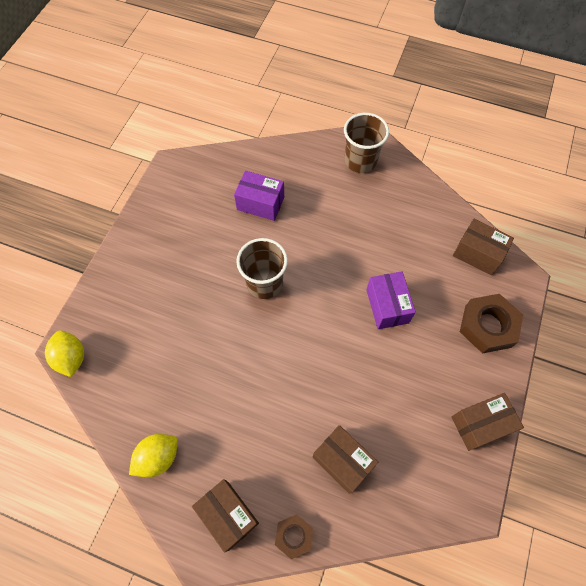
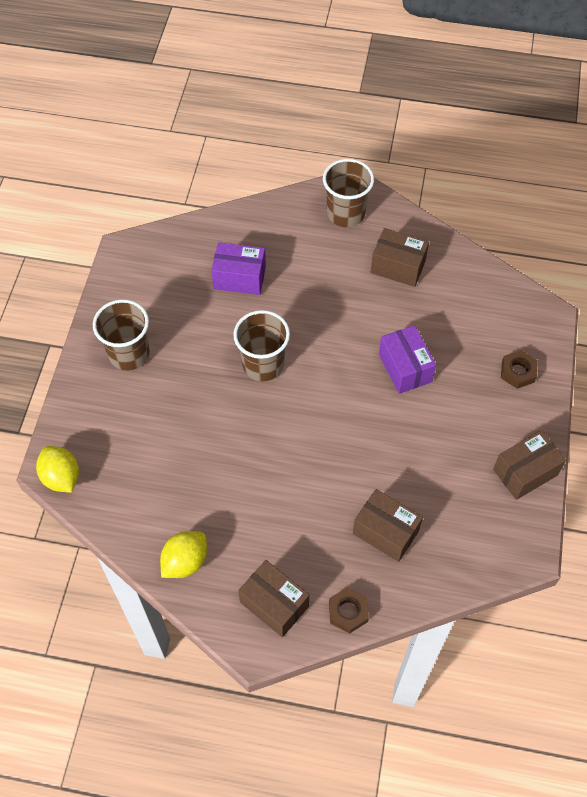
camera: 10 degrees left, 5 degrees down
brown box [453,219,514,275] -> brown box moved to [371,228,429,287]
brown nut [460,294,523,354] -> brown nut [501,350,538,389], size x0.58
none -> brown cup [93,299,150,370]

